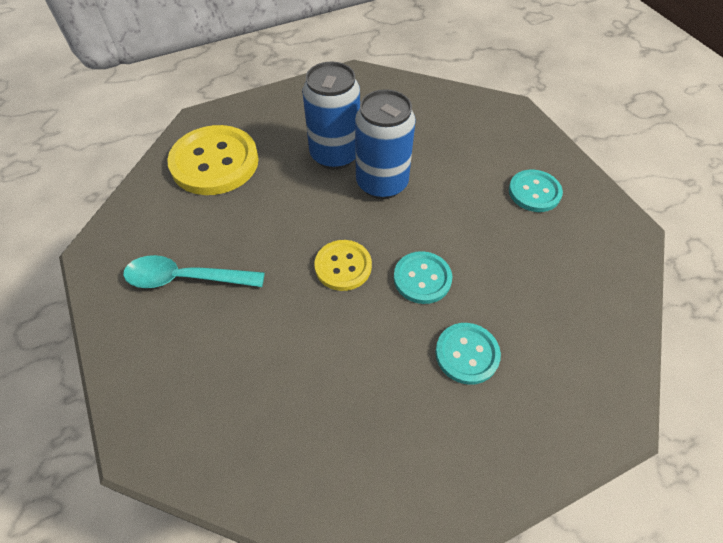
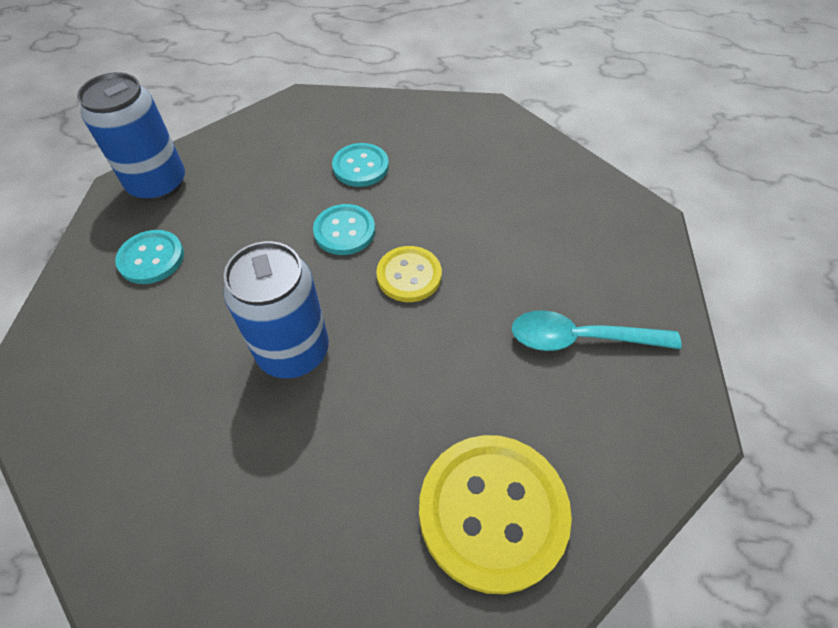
camera: 150 degrees left, 0 degrees up
turquoise spoon [123,255,265,288] -> turquoise spoon turned 150 degrees clockwise [512,310,682,351]
blue can [303,62,360,170] -> blue can moved to [77,72,185,202]

